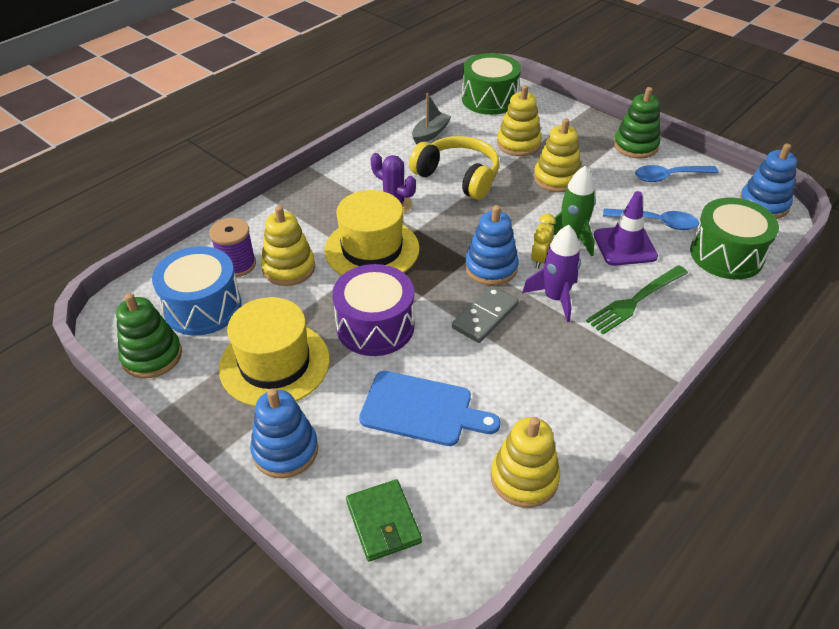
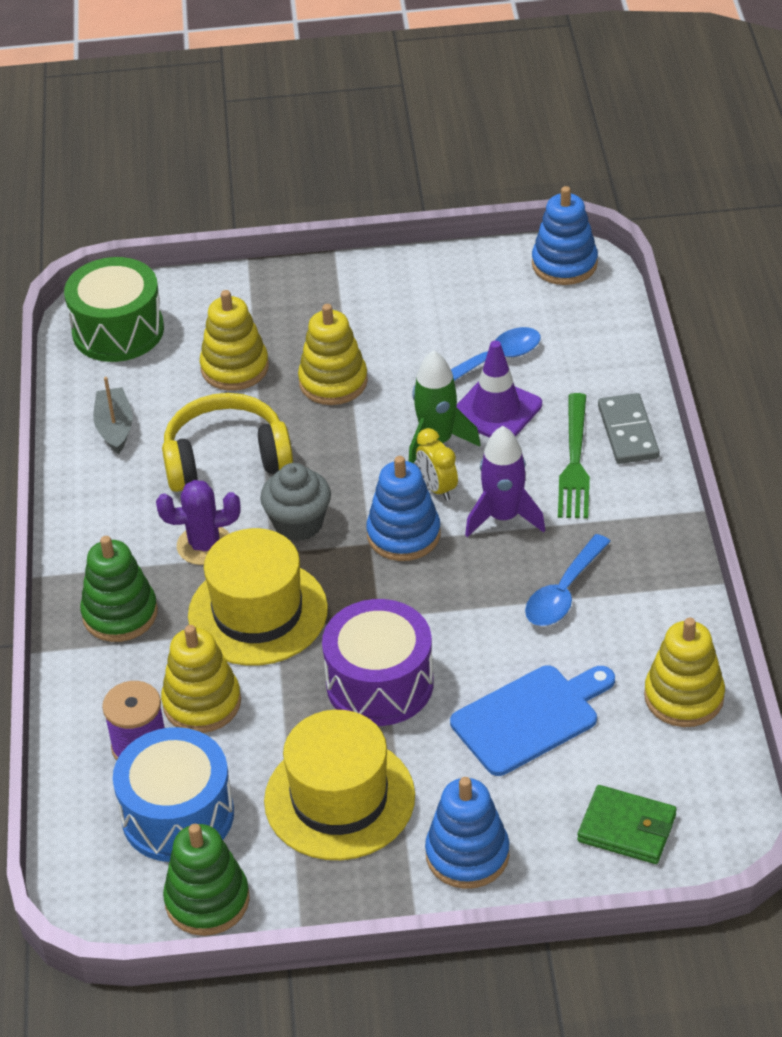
camera: 45 degrees left, 0 degrees up
grey domino [452,286,519,343] -> grey domino moved to [598,393,660,464]
green stacking toy [614,87,660,159] -> green stacking toy moved to [80,536,158,642]
blue spoon [635,165,719,182] -> blue spoon moved to [525,534,611,626]
green drum [690,198,779,279] -> none
none -> grey cupcake [260,463,331,541]

